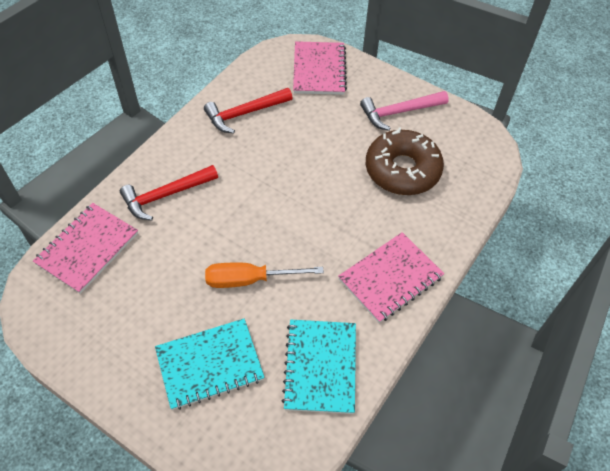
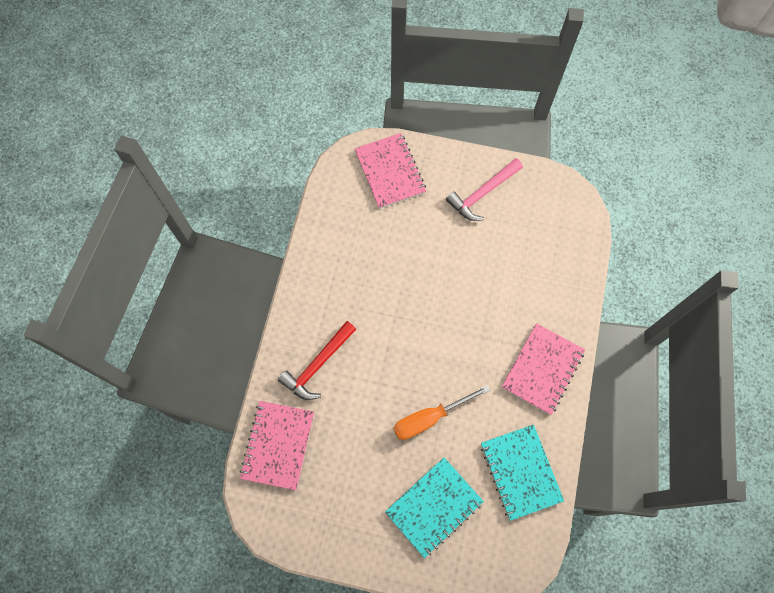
camera: 20 degrees left, 15 degrees up
red hammer [204,88,293,133] -> none
brown donut [366,127,444,195] -> none

